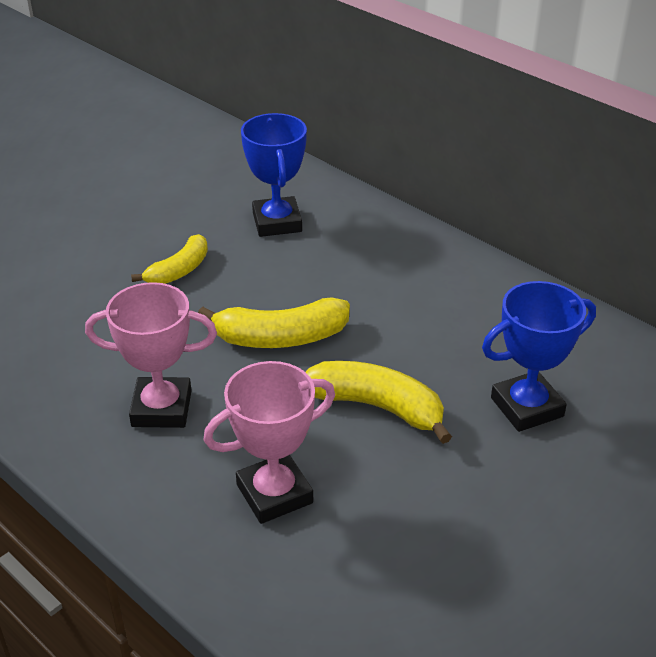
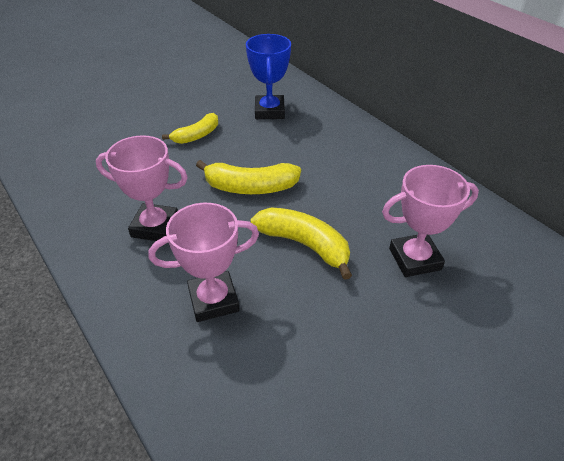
camera: 10 degrees right, 5 degrees up
blue trophy [482,281,596,432] -> pink trophy [382,165,479,277]

